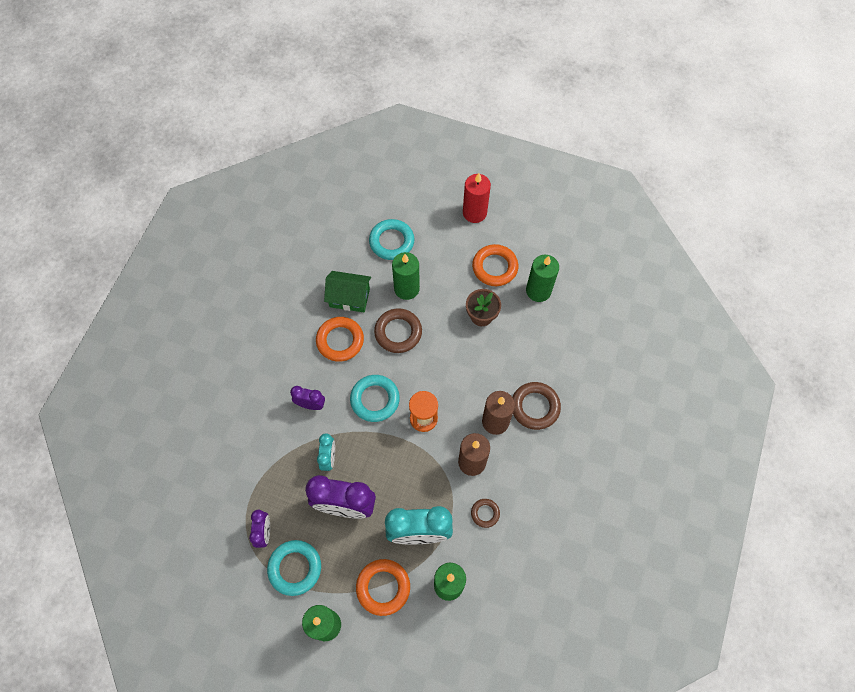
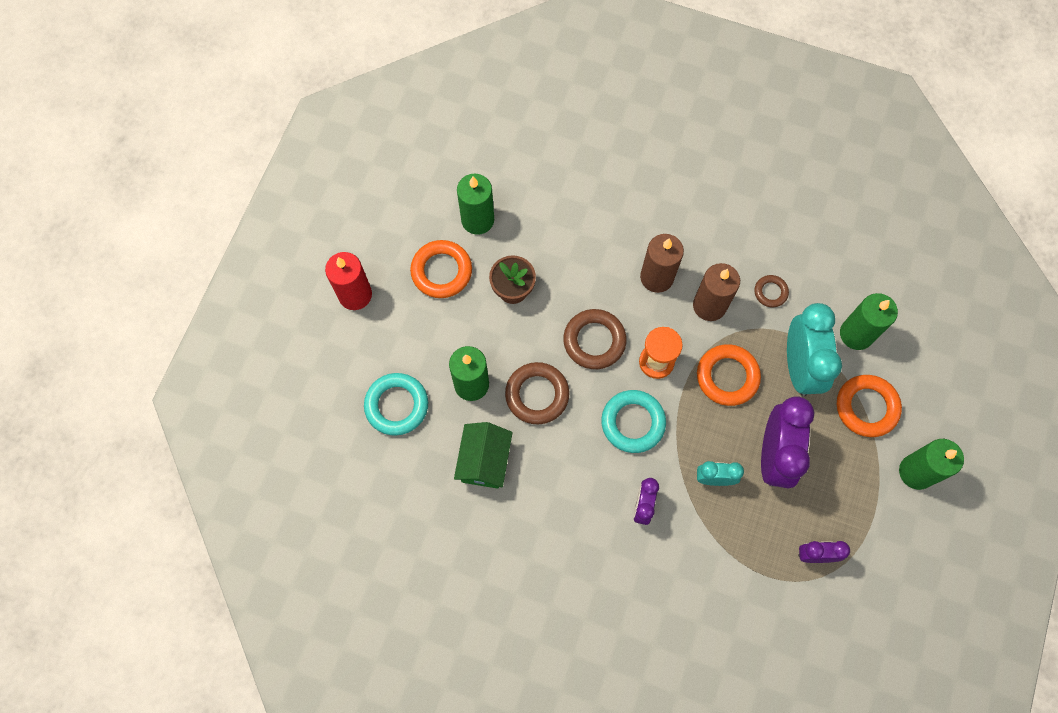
camera: 90 degrees left, 5 degrees up
turquoise ring [267,540,321,596] -> none
orange ring [316,317,364,362] -> orange ring moved to [697,344,761,406]
brown ring [513,382,561,430] -> brown ring moved to [563,309,627,369]

